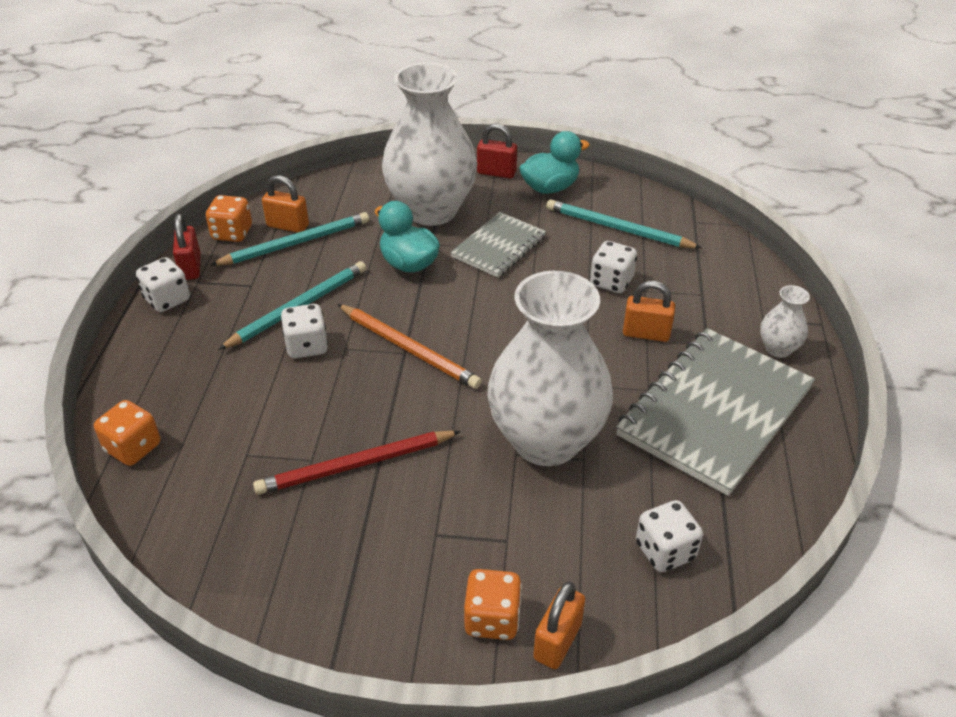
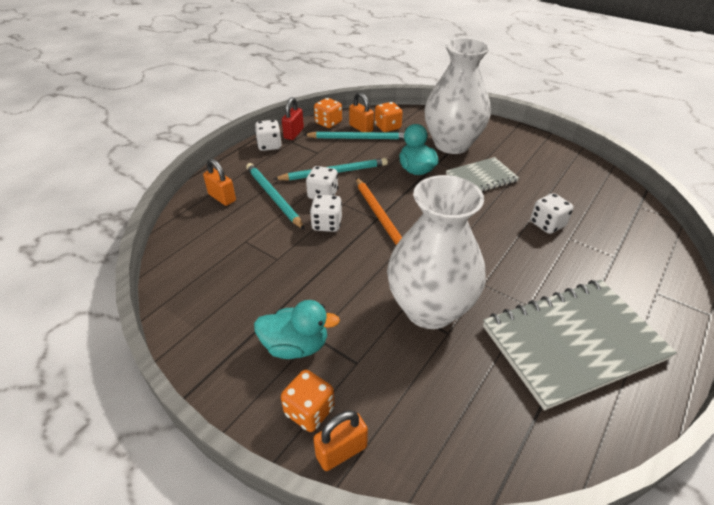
camera: 30 degrees right, 0 degrees up
orange dice [94,400,161,466] -> orange dice moved to [375,102,403,132]
red pencil [253,431,461,495] -> none
red padlock [477,124,517,178] -> none
turquoise duck [519,131,590,194] -> turquoise duck moved to [254,300,340,359]
turquoise pencil [546,199,702,248] -> turquoise pencil moved to [246,163,305,230]
orange padlock [623,281,675,342] -> orange padlock moved to [203,158,236,206]
white dice [636,500,703,572] -> white dice moved to [310,195,342,232]
white vase [760,285,810,358] -> none

